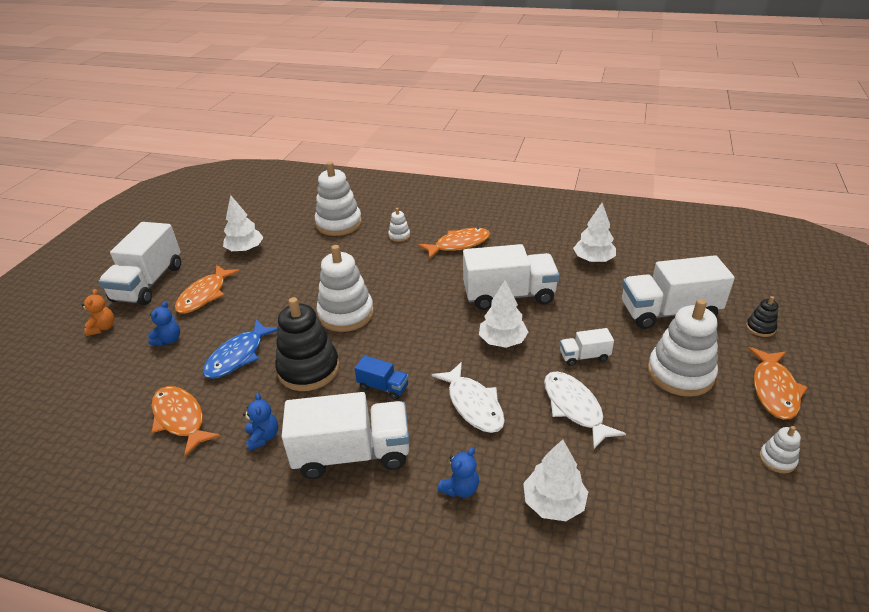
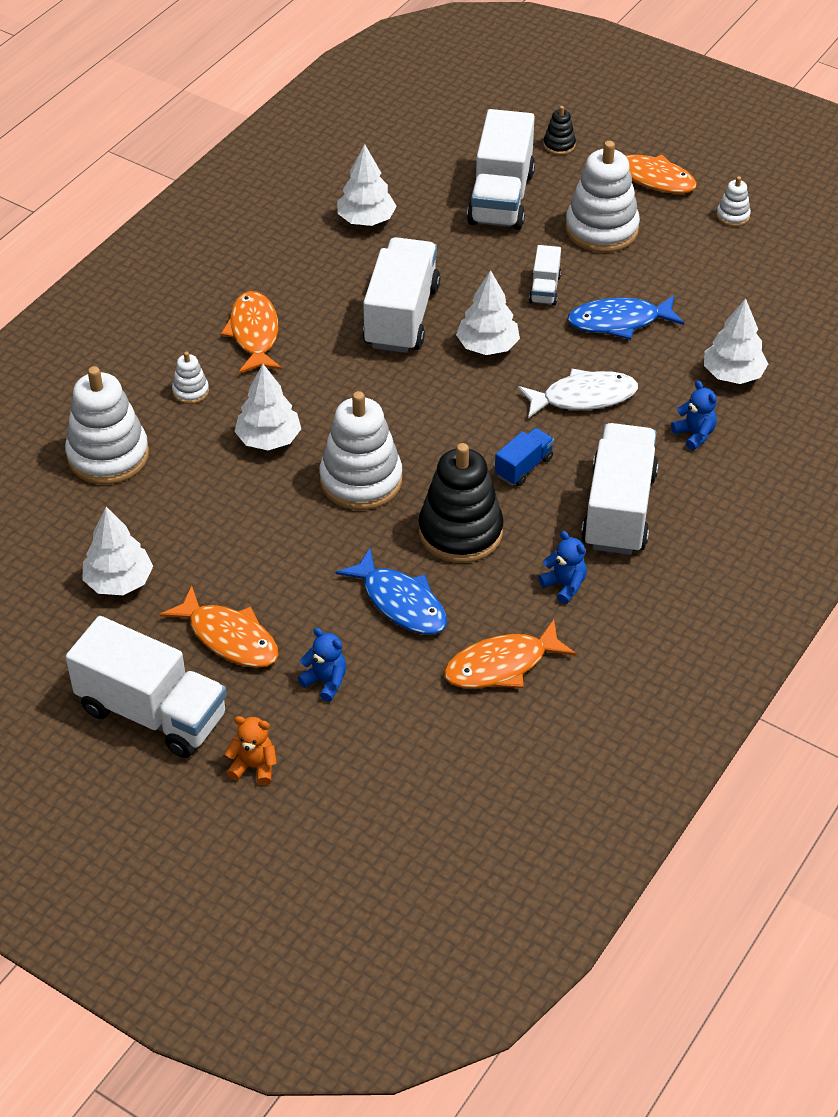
camera: 75 degrees left, 10 degrees up
blue teddy bear [243,393,278,451] -> blue teddy bear turned 45 degrees clockwise [538,531,587,604]
white fish [544,371,626,449] -> blue fish [568,295,684,339]
none -> white tree [234,364,301,450]

